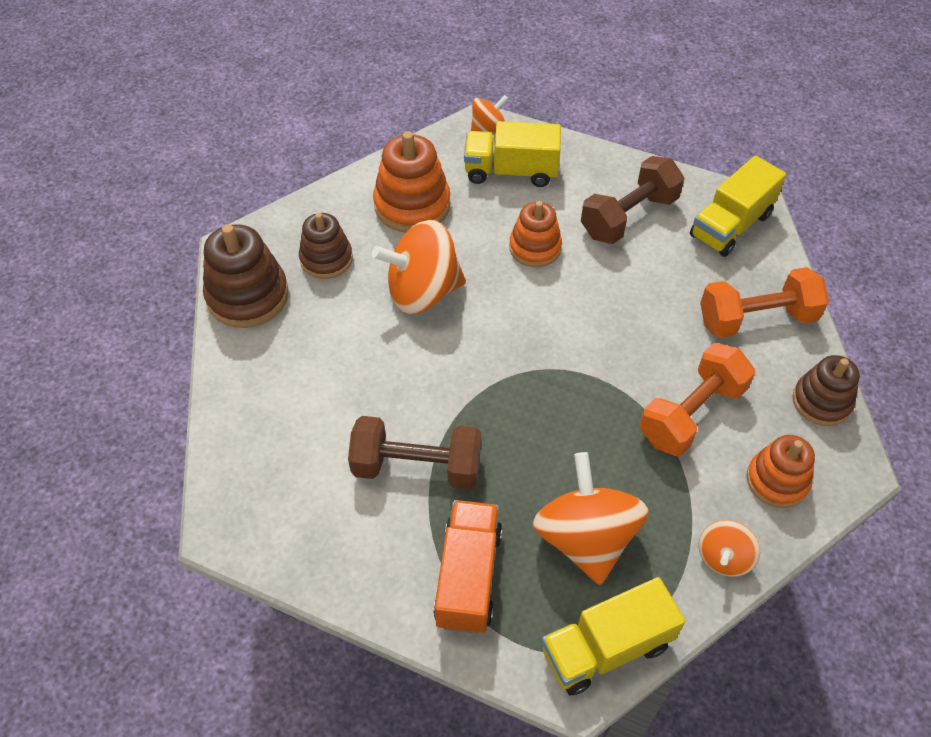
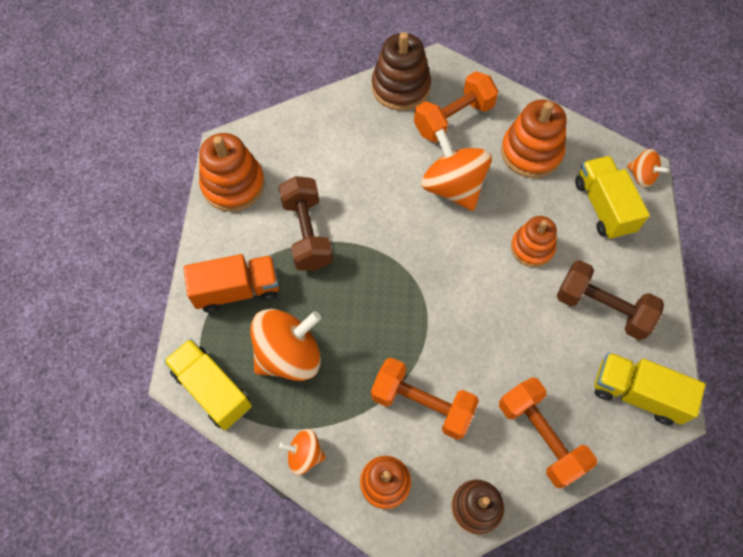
camera: 70 degrees right, 10 degrees up
brown stacking toy [299,212,353,279] -> orange dumbbell [414,71,498,142]
none -> orange stacking toy [199,133,265,212]

